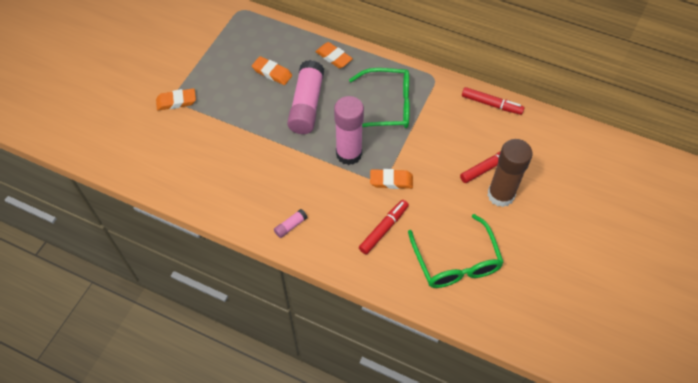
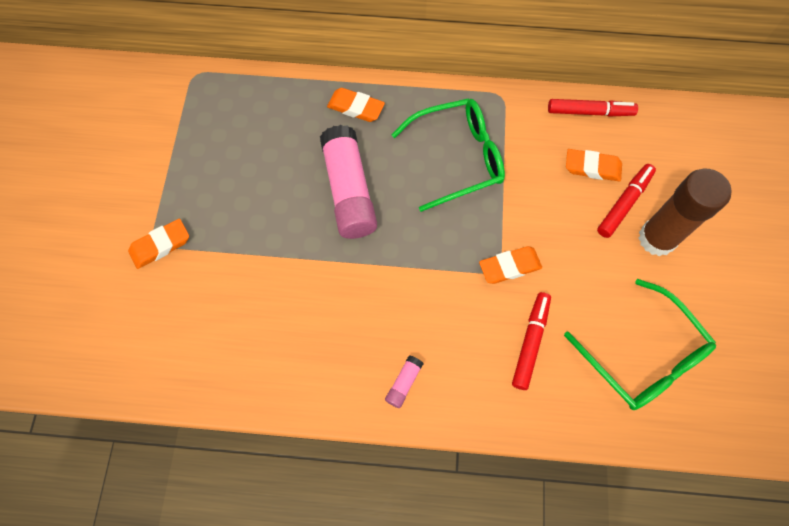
camera: 20 degrees left, 10 degrees up
orange eraser [252,56,292,85] -> orange eraser moved to [566,149,622,182]
pink glue stick [334,96,364,165] -> none

